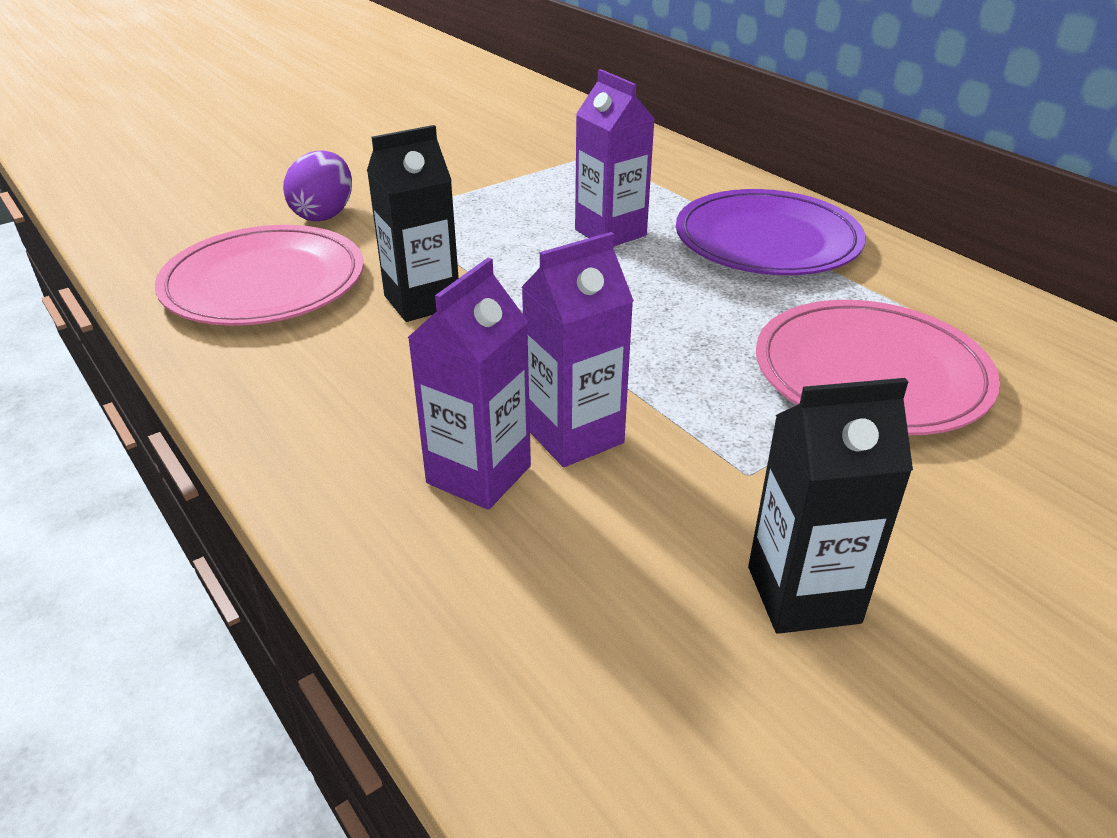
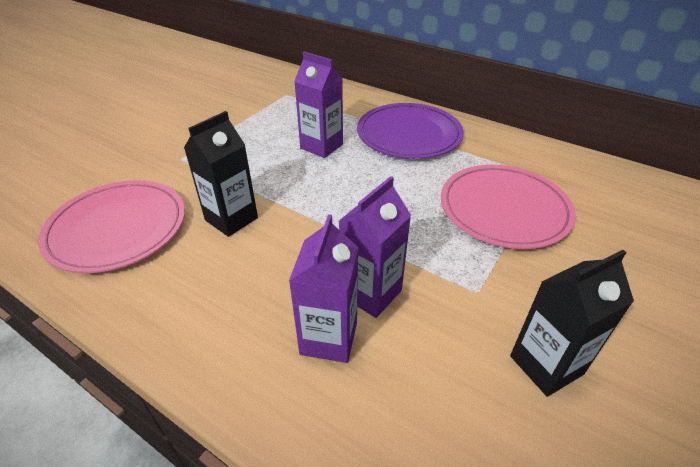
camera: 20 degrees left, 5 degrees up
purple egg [283,150,352,221] -> none

